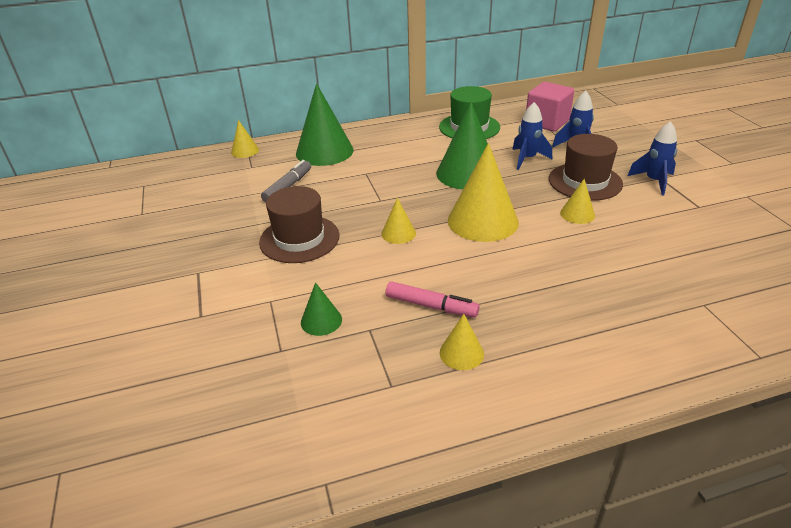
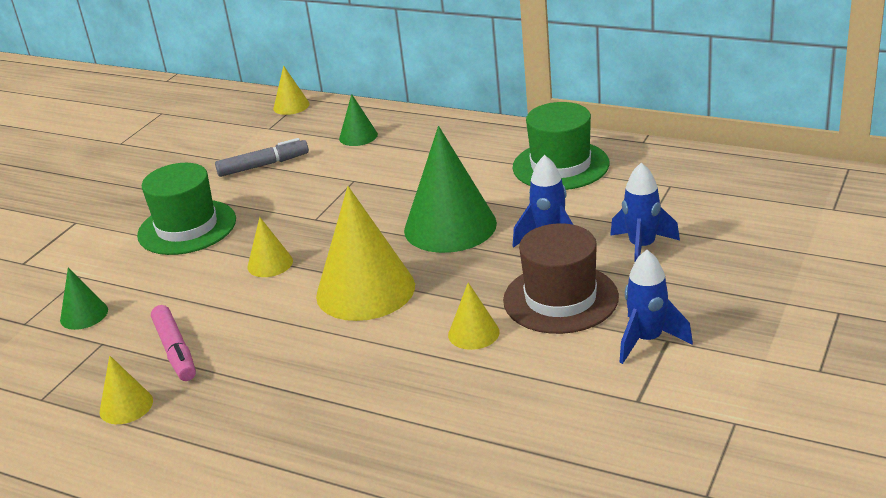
camera: 45 degrees right, 5 degrees down
brown hat [259,186,339,263] -> green hat [137,163,236,255]
green cone [296,83,354,166] -> green cone [339,94,378,146], size x0.48
pink cube [526,82,574,132] -> none

